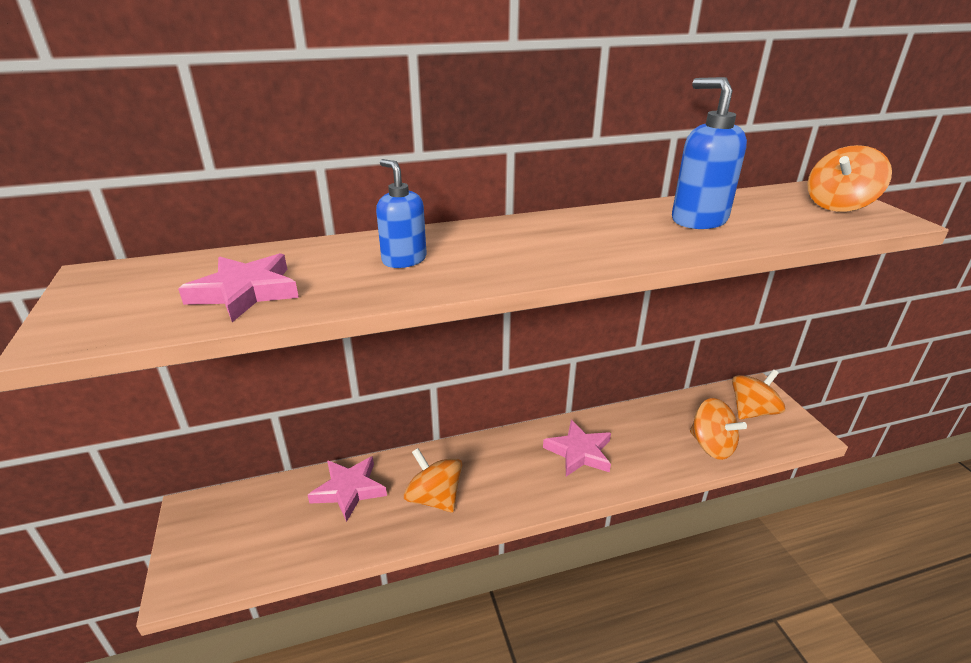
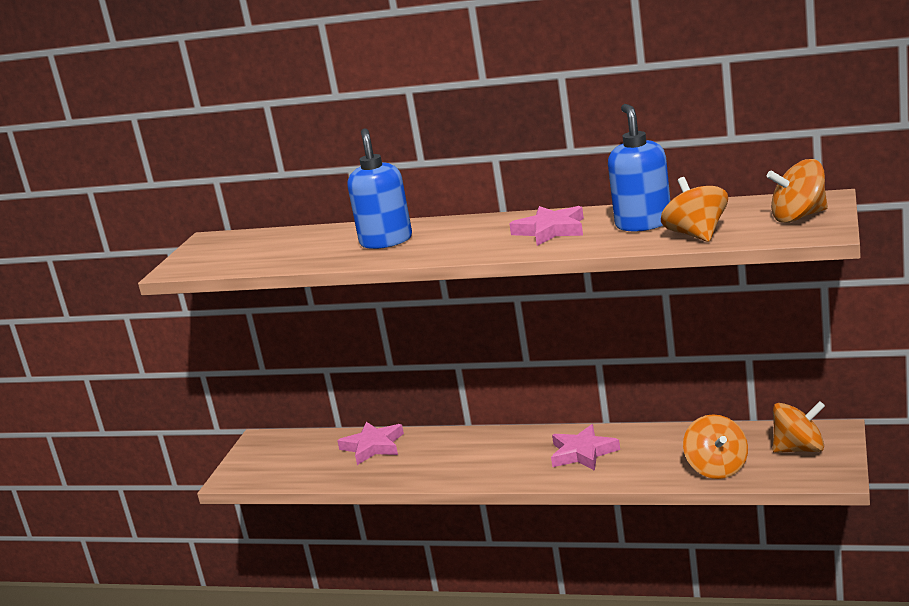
camera: 35 degrees right, 10 degrees down
pink star [178,253,299,322] -> pink star moved to [509,206,584,246]
blue soap dispenser [376,159,427,268] -> blue soap dispenser [348,128,412,249], size x1.54
orange spinning top [404,448,462,513] -> orange spinning top moved to [661,177,728,242]

